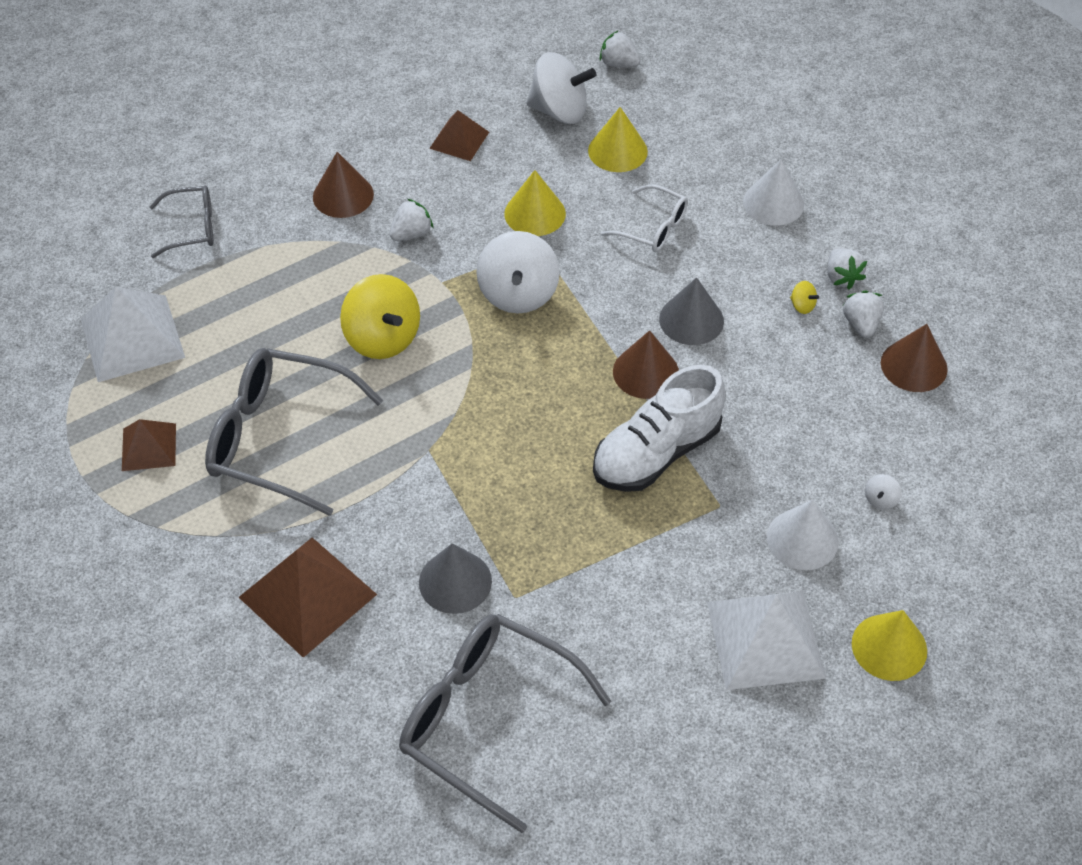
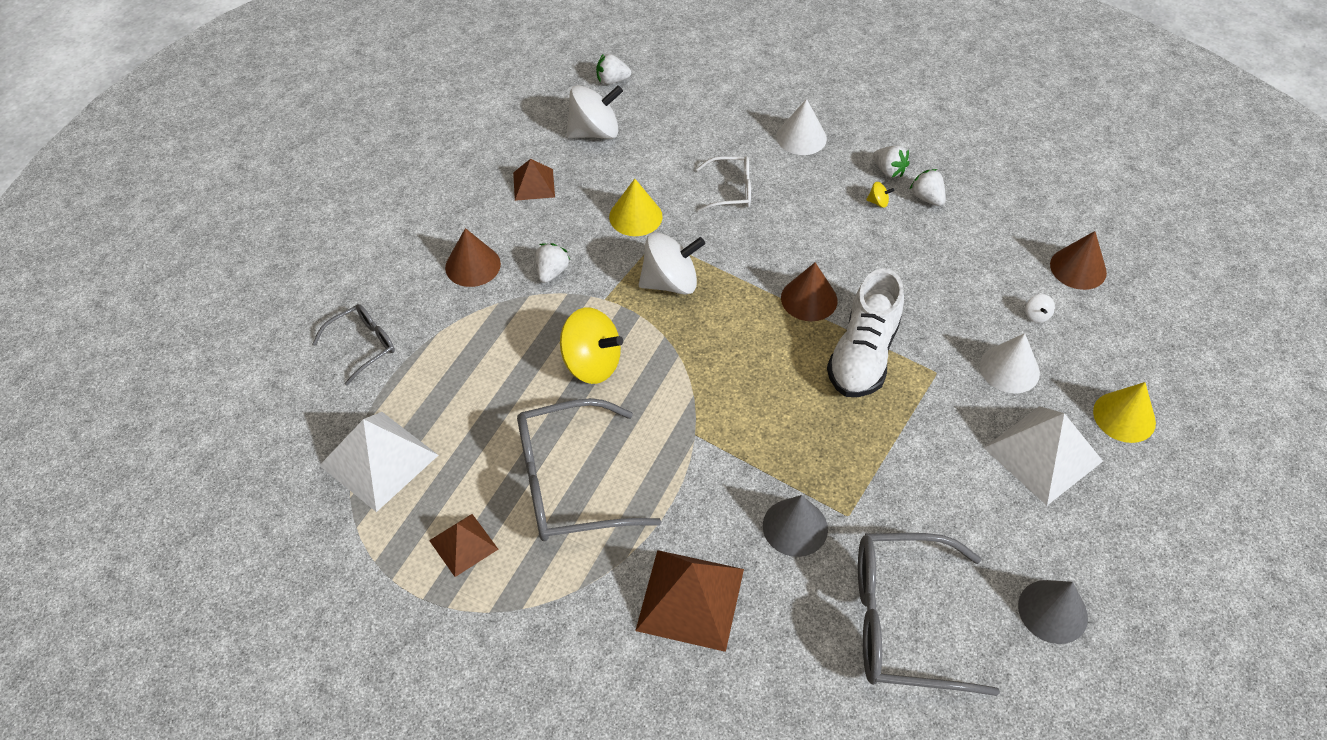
camera: 30 degrees left, 0 degrees up
white spinning top [476,231,560,313] -> white spinning top turned 75 degrees counterclockwise [639,232,705,295]
yellow cone [588,107,648,172] -> none
grey cone [659,277,724,345] -> grey cone moved to [1018,580,1088,644]
brown cone [881,324,948,392] -> brown cone moved to [1050,231,1107,290]

